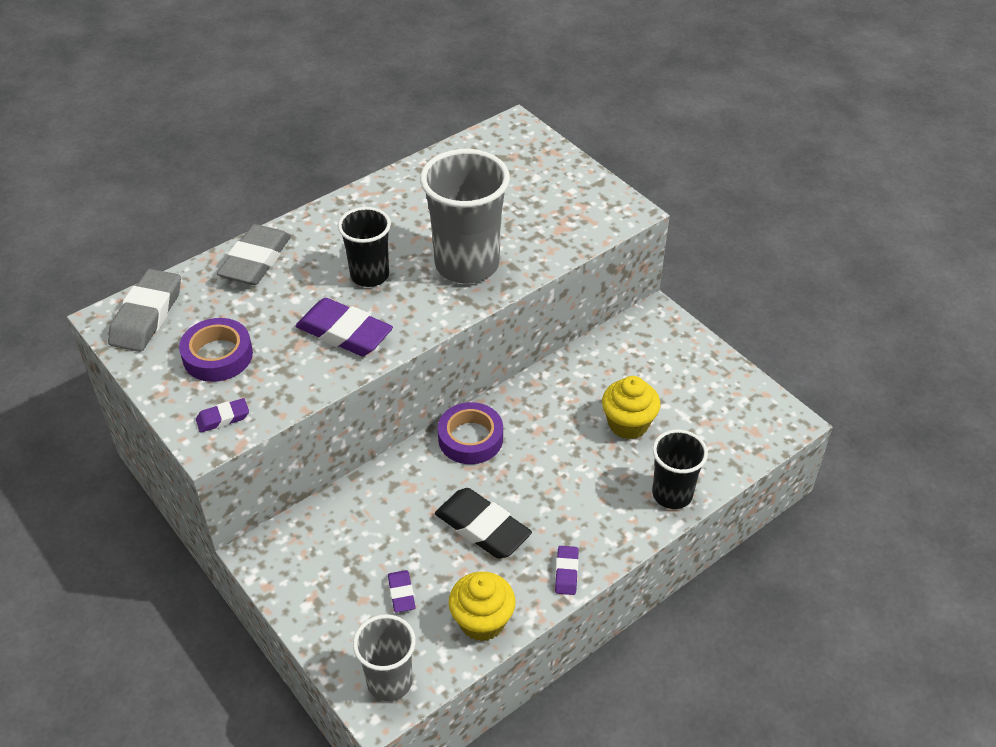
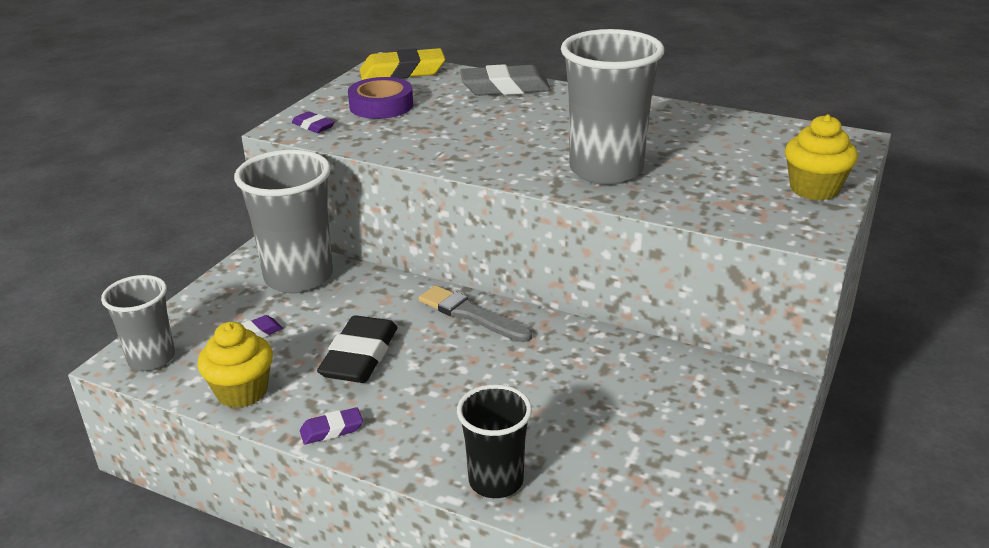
camera: 65 degrees right, 15 degrees down
grey eraser [108,269,181,352] -> yellow eraser [360,48,445,80]
purple eraser [296,298,393,356] -> none
black cup [338,207,391,287] -> none
purple tape [438,402,503,464] -> grey brush [419,285,532,342]
yellow cupcake [602,376,660,439] -> yellow cupcake moved to [785,114,858,200]
none -> grey cup [234,150,333,293]

